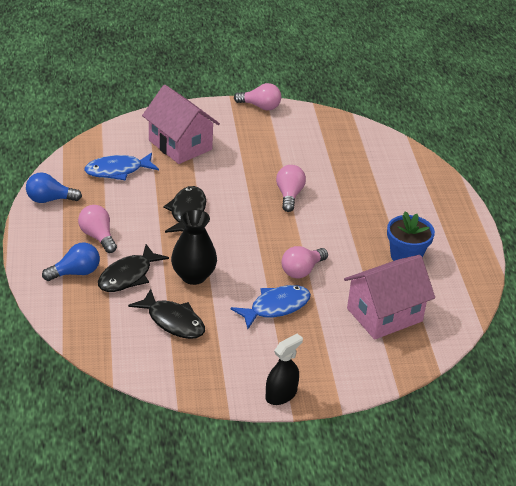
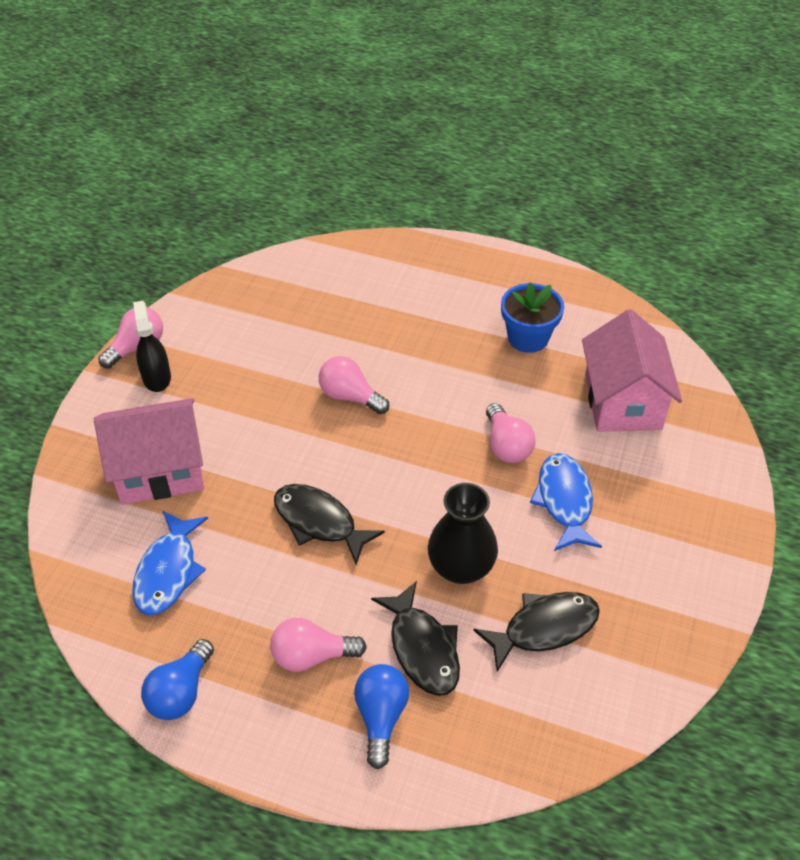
camera: 60 degrees left, 10 degrees up
black spray bottle [265,333,303,405] -> black spray bottle moved to [133,301,171,392]

